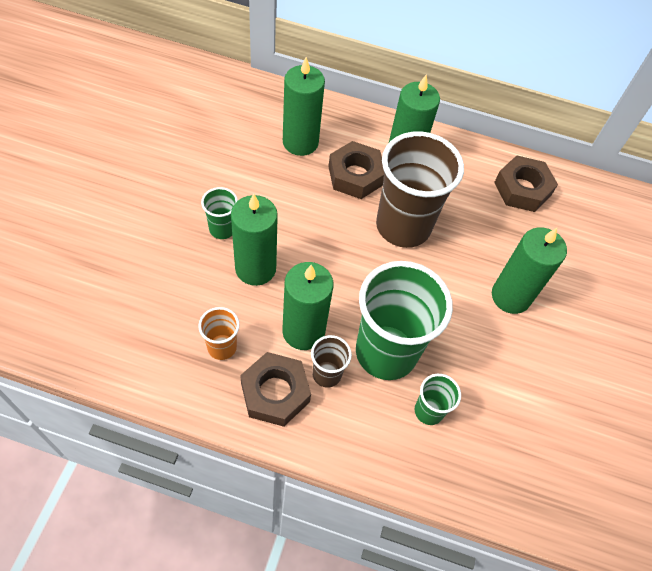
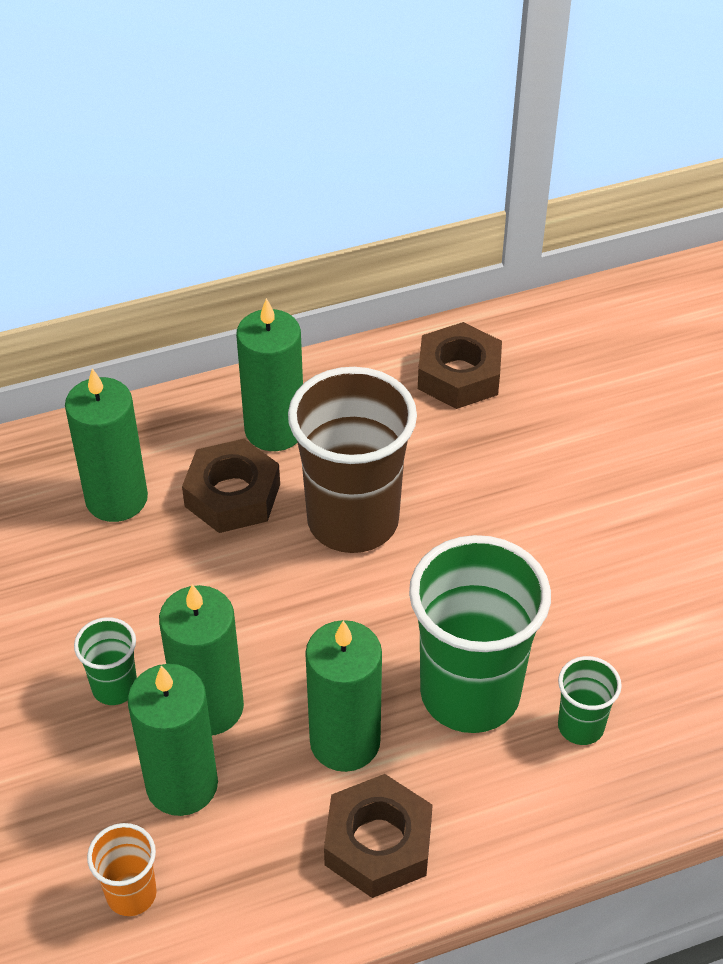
camera: 30 degrees left, 10 degrees down
orange cup [198,307,239,360] -> orange cup moved to [87,823,157,916]
brown cup [311,335,352,388] -> none
green candle [492,227,567,314] -> green candle moved to [127,664,218,816]

